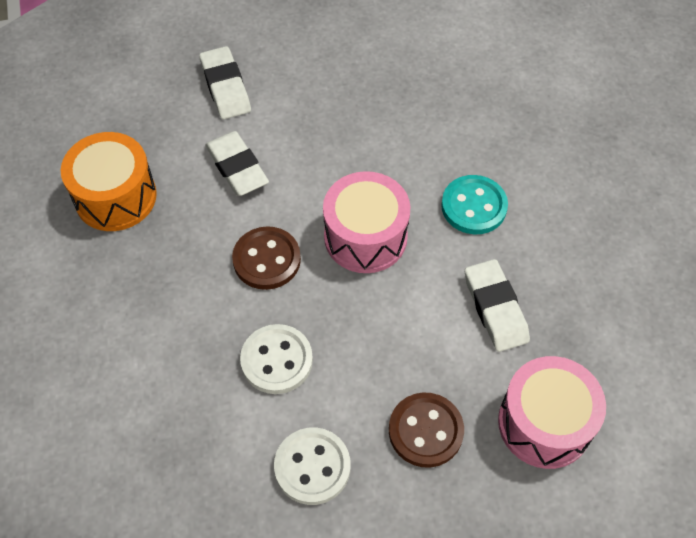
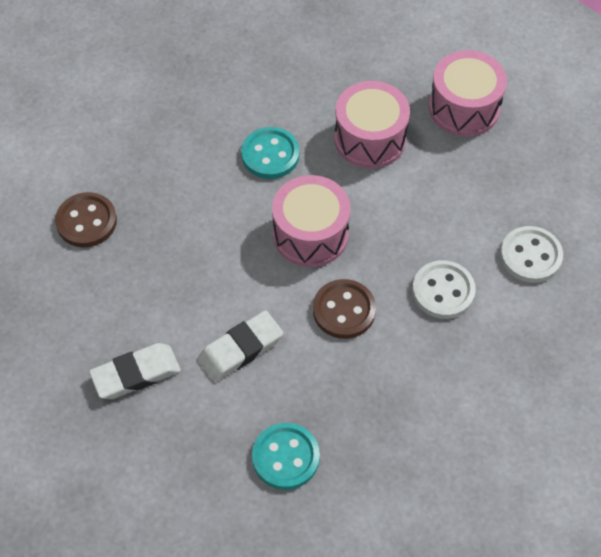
camera: 95 degrees left, 0 degrees up
orange drum [61,132,157,231] -> turquoise button [252,423,320,490]
brown button [389,393,464,468] -> brown button moved to [55,192,117,247]
white eraser [465,259,530,352] -> pink drum [334,81,410,169]

